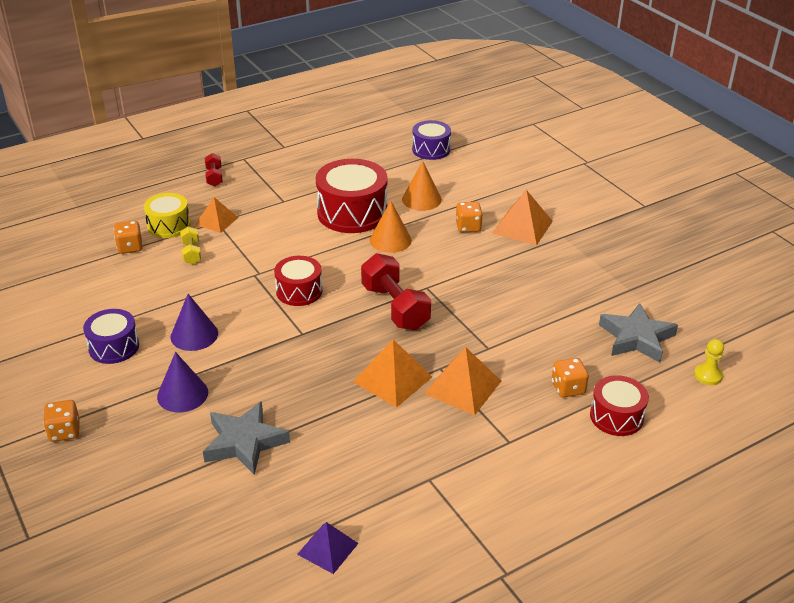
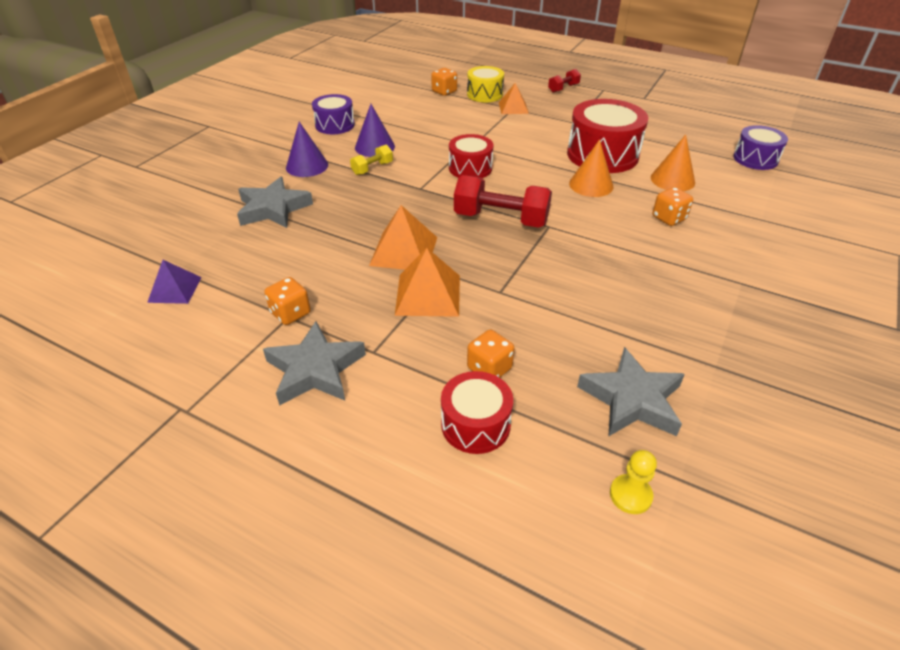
camera: 60 degrees right, 5 degrees up
orange dice [43,400,80,442] -> orange dice moved to [264,277,311,325]
yellow dumbbell [180,226,201,264] -> yellow dumbbell moved to [350,145,393,175]
red dumbbell [361,253,431,330] -> red dumbbell turned 75 degrees clockwise [454,175,552,228]
orange pyramid [492,190,553,246] -> none
none -> grey star [263,321,366,406]

